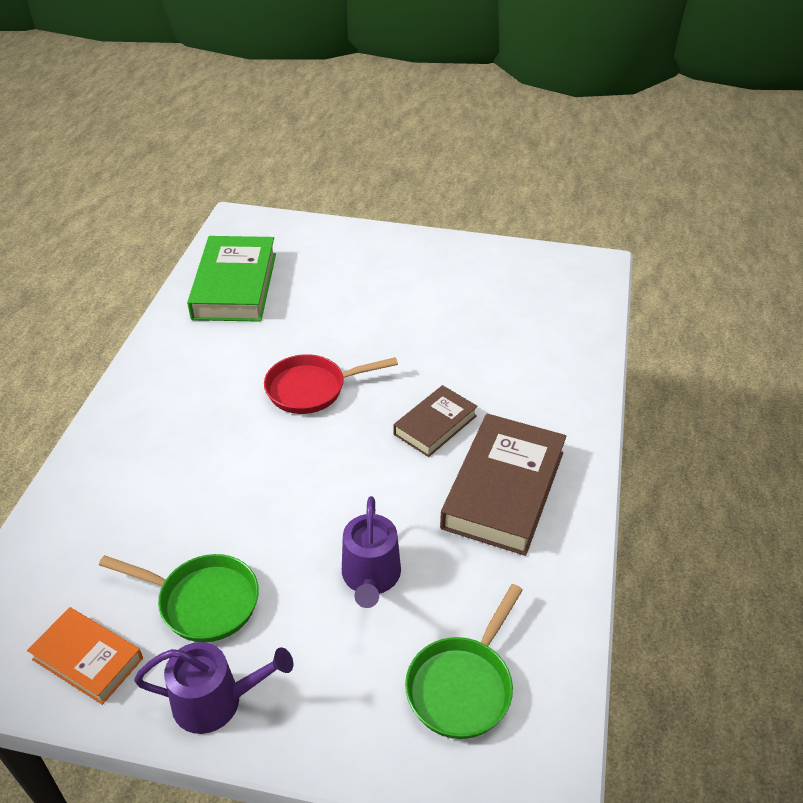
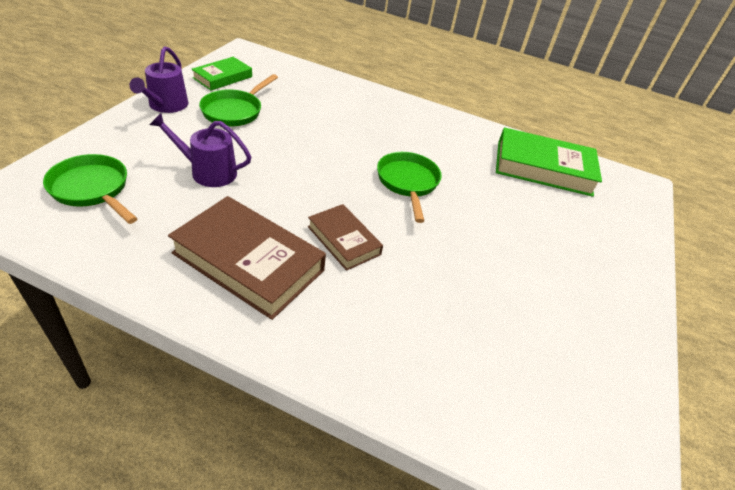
camera: 95 degrees right, 0 degrees up
orange book [27,607,143,705] -> green book [192,57,252,91]
red pan [264,354,398,414] -> green pan [377,152,442,223]

